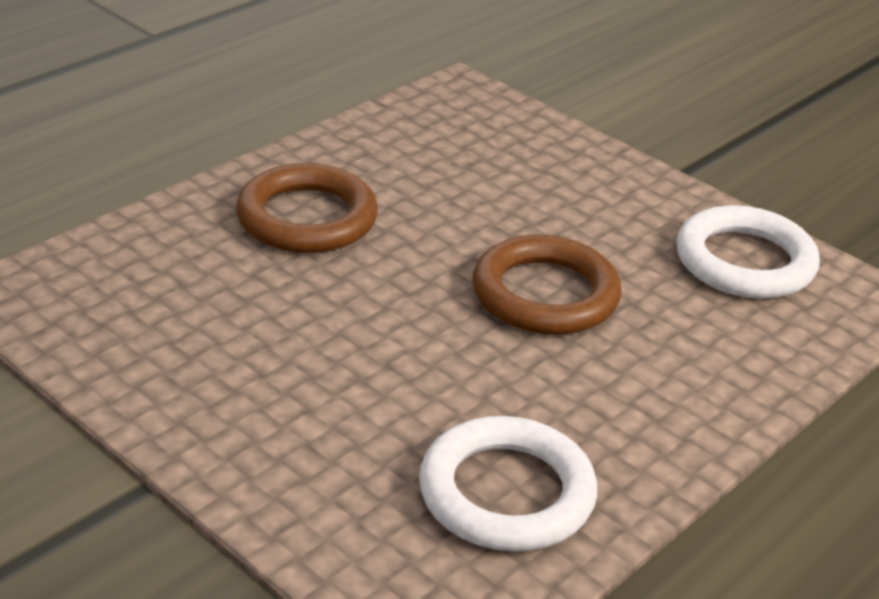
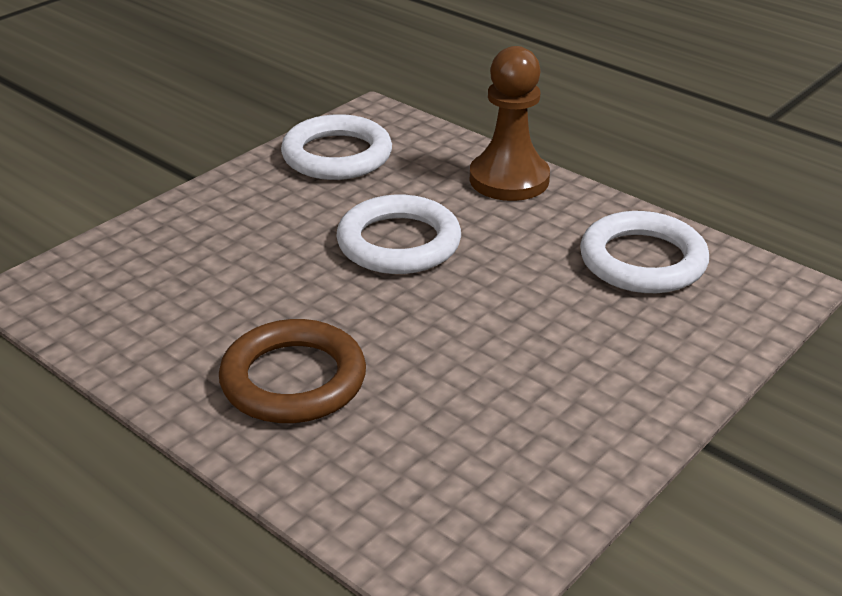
camera: 90 degrees left, 0 degrees up
brown ring [473,235,622,335] -> white ring [336,195,461,274]
none -> brown pawn [470,46,550,201]

